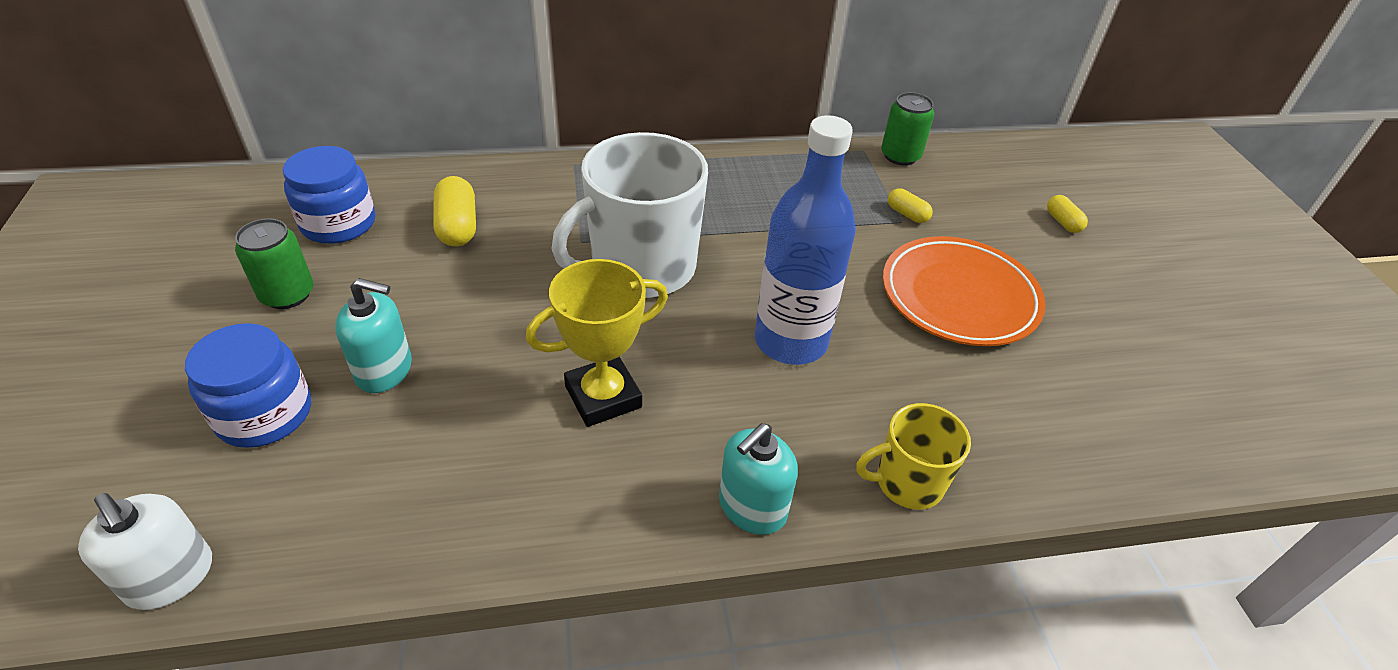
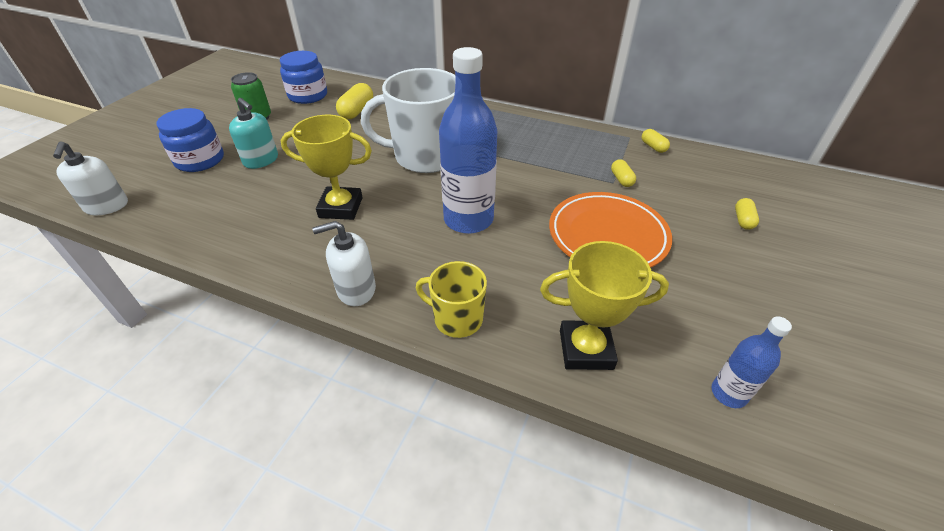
camera: 35 degrees right, 0 degrees up
turquoise soap dispenser [719,423,798,535] -> white soap dispenser [312,221,376,306]
green can [881,92,934,166] -> yellow capsule [641,129,670,153]
none -> yellow trophy [540,241,669,370]
none -> blue bottle [712,316,792,408]

